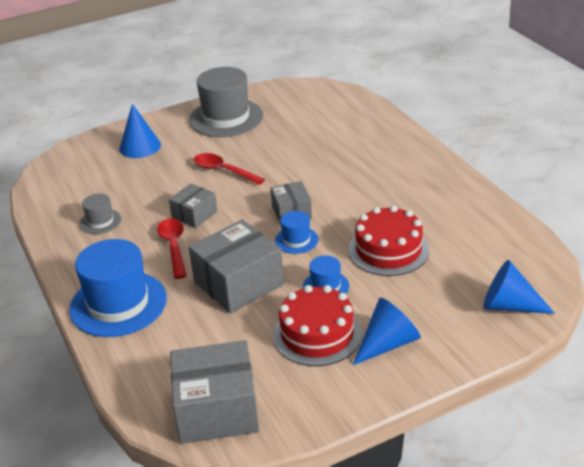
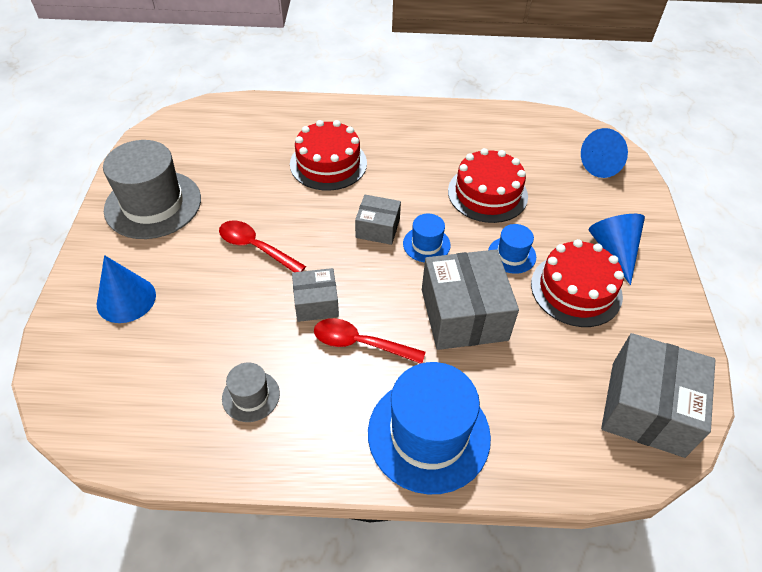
camera: 65 degrees left, 15 degrees up
grey box [169,183,217,228] -> grey box turned 75 degrees counterclockwise [292,268,339,322]
red spoon [194,153,265,185] -> red spoon turned 60 degrees clockwise [219,221,306,272]
none -> red cake [290,120,367,191]

